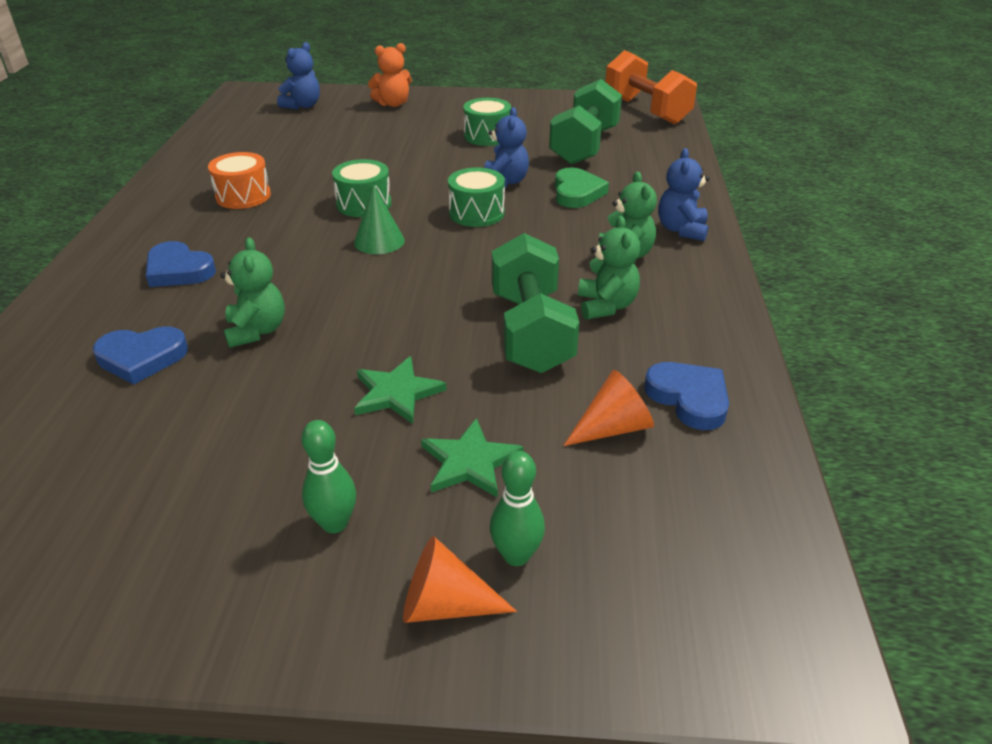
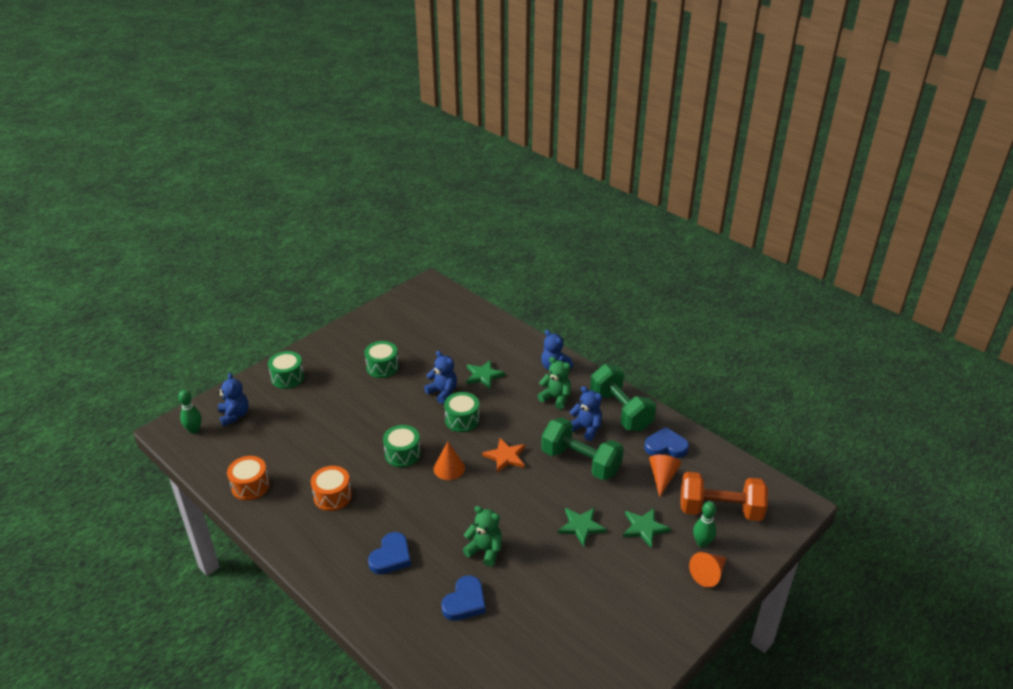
camera: 50 degrees left, 0 degrees up
blue heart [146,241,216,287] -> blue heart turned 45 degrees counterclockwise [368,532,411,574]
green bowling pin [301,420,356,533] -> green bowling pin moved to [178,390,202,434]
green cone [354,185,405,254] -> orange cone [434,442,465,480]
orange teddy bear [368,43,412,107] -> green drum [268,351,304,389]
green dumbbell [549,79,622,165] -> green dumbbell moved to [590,364,656,431]
green heart [555,167,609,208] -> green star [466,360,505,389]
green teddy bear [578,216,640,320] -> blue teddy bear [569,386,602,441]
orange dumbbell [605,50,697,125] -> orange dumbbell moved to [680,472,768,521]
none -> orange drum [227,456,270,500]
none -> orange star [482,438,525,473]

